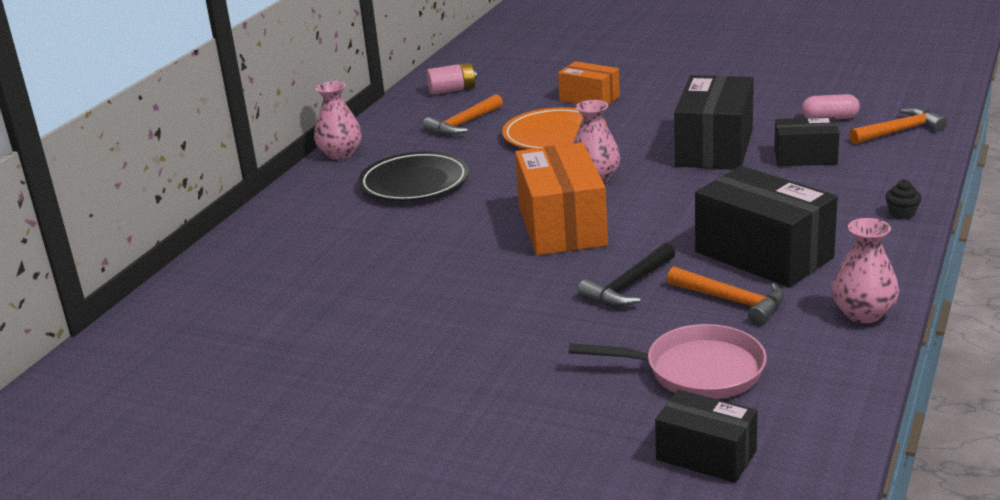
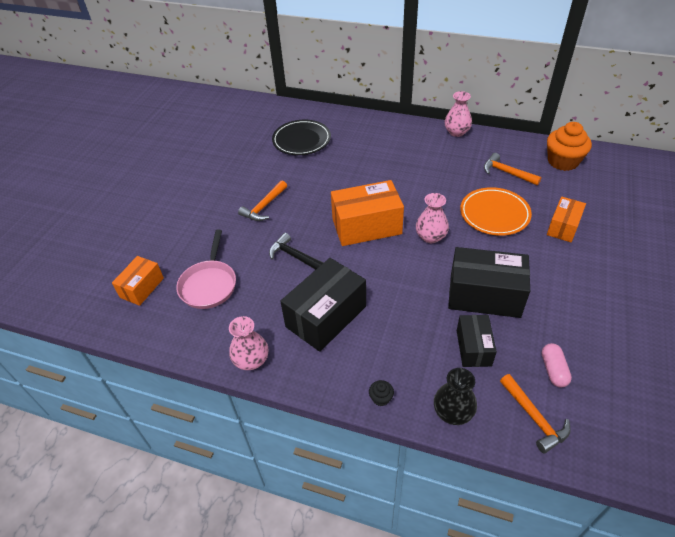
camera: 85 degrees right, 20 degrees up
black plate [358,151,469,201] -> black plate moved to [272,120,331,155]
pink battery [427,63,477,95] -> orange cupcake [547,122,592,171]
black box [655,389,758,483] -> orange box [112,256,164,306]
orange hammer [667,266,784,325] -> orange hammer moved to [238,180,287,221]
none -> black vase [434,368,477,425]

